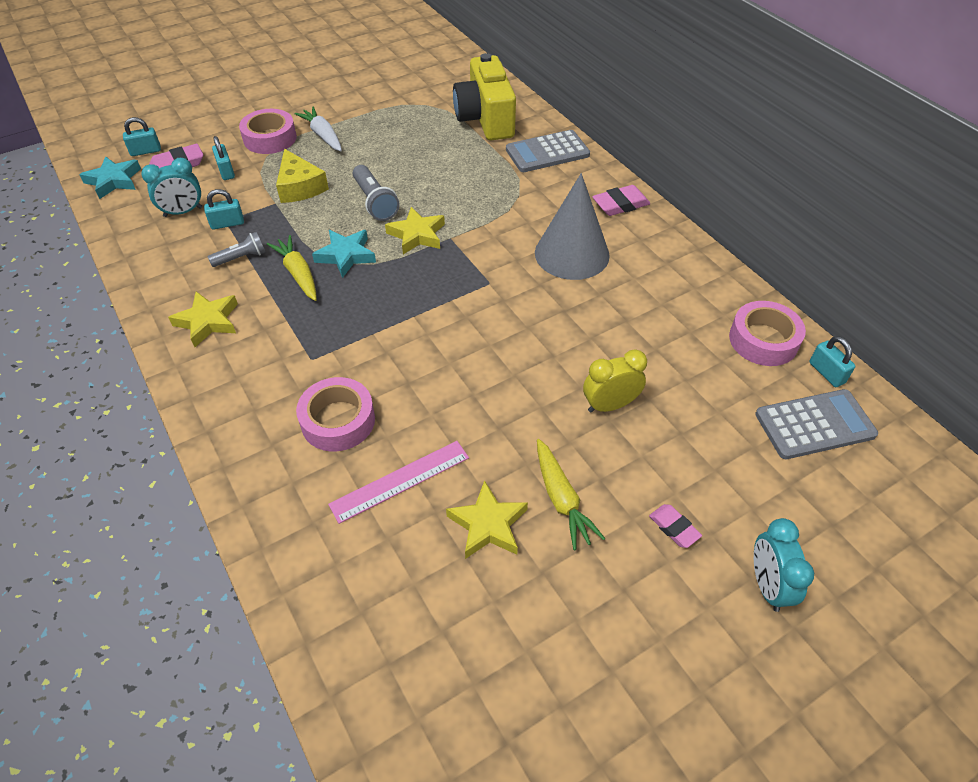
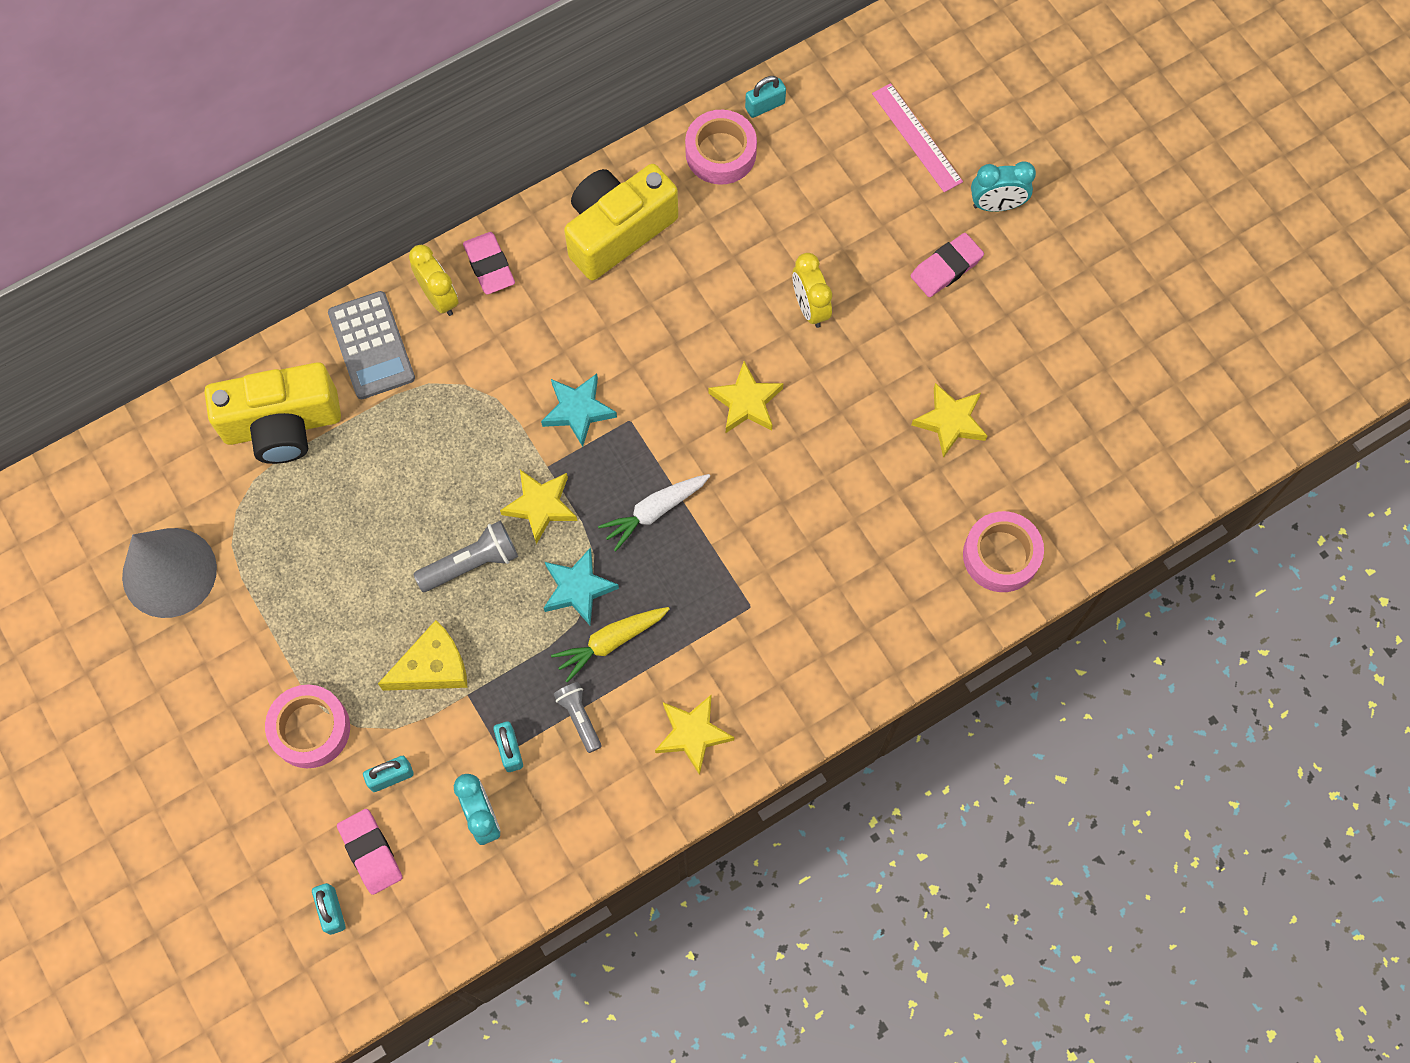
camera: 90 degrees left, 20 degrees up
turquoise star [79,156,141,199] -> turquoise star moved to [541,374,617,447]
white carrot [294,107,342,151] -> white carrot moved to [598,474,710,551]
pink tape [296,377,375,451] -> pink tape moved to [963,511,1044,592]
pink ruler [328,441,469,524] -> pink ruler moved to [872,83,963,192]
grey cone [535,173,610,280] -> grey cone moved to [122,528,217,618]
yellow carrot [537,439,605,550] -> none
pink eraser [649,504,702,548] -> pink eraser [911,233,984,297], size x1.56
grey calculator [755,389,878,459] -> none
none -> yellow clock [409,245,459,316]
none -> yellow camera [564,164,678,281]
none -> yellow star [708,361,783,433]

